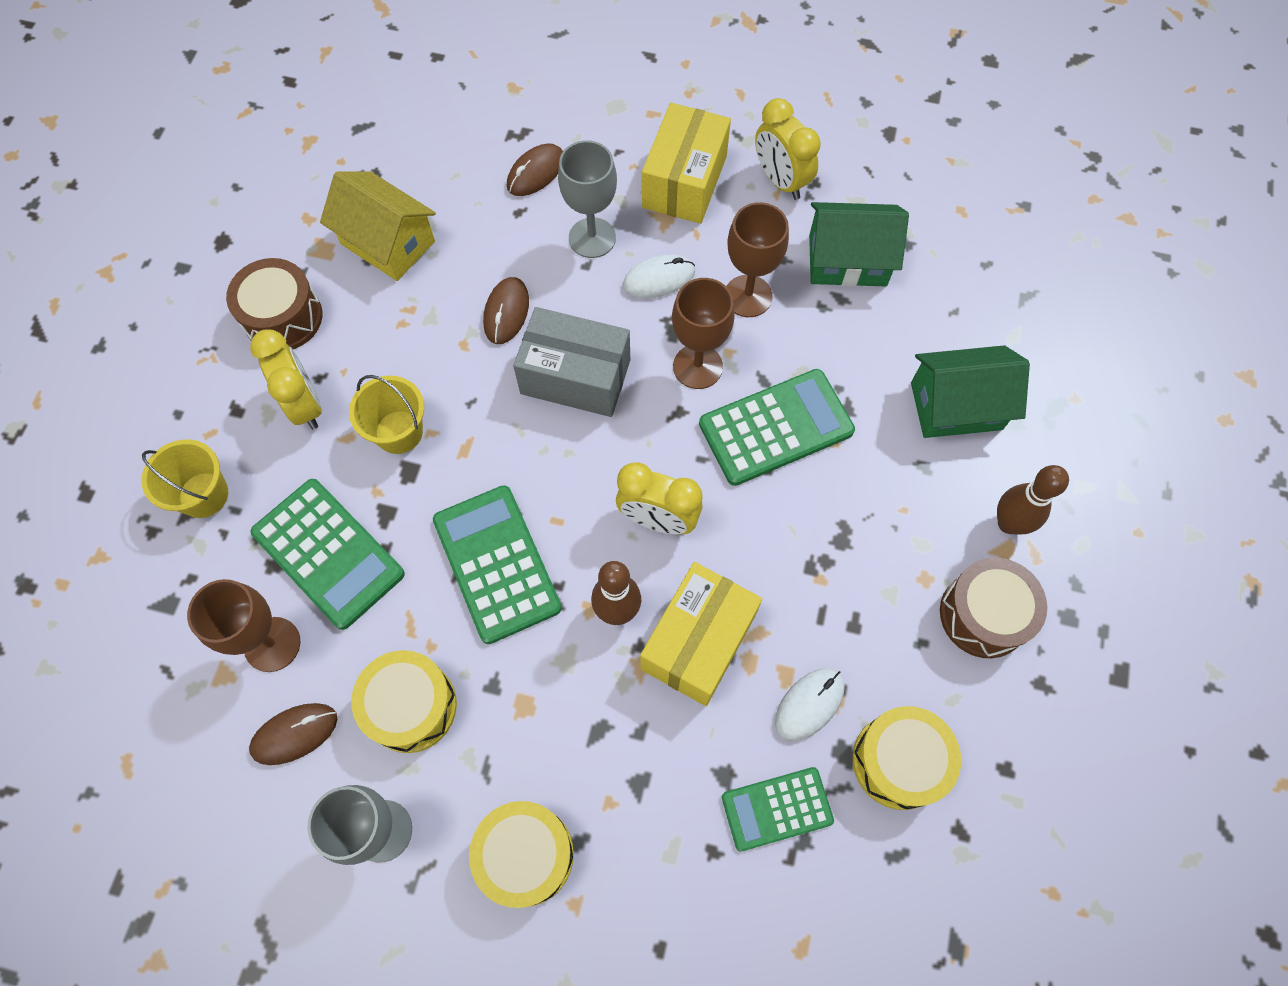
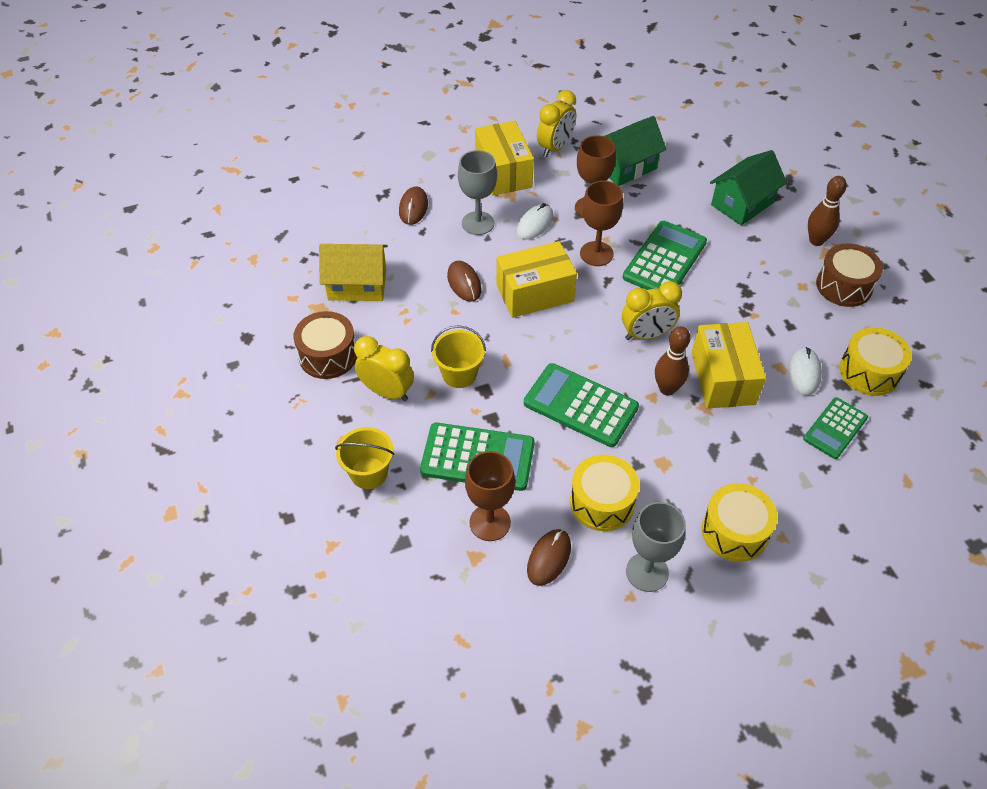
camera: 35 degrees left, 15 degrees down
grey box [513,307,630,417] -> yellow box [496,241,577,318]
yellow clock [755,98,821,200] -> yellow clock turned 75 degrees counterclockwise [537,90,576,157]

